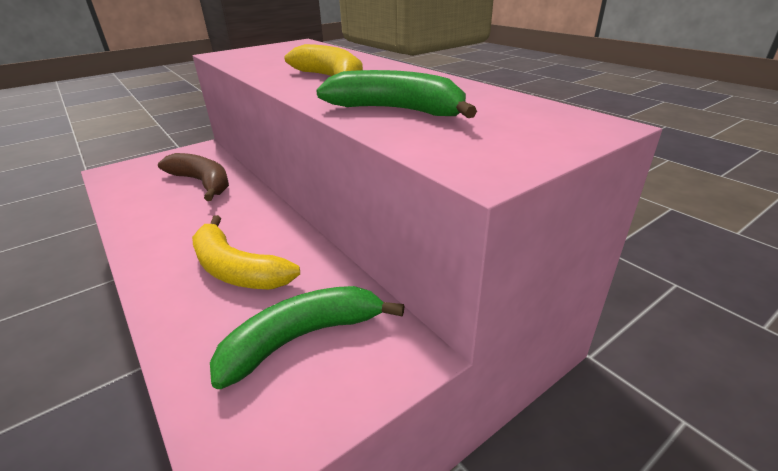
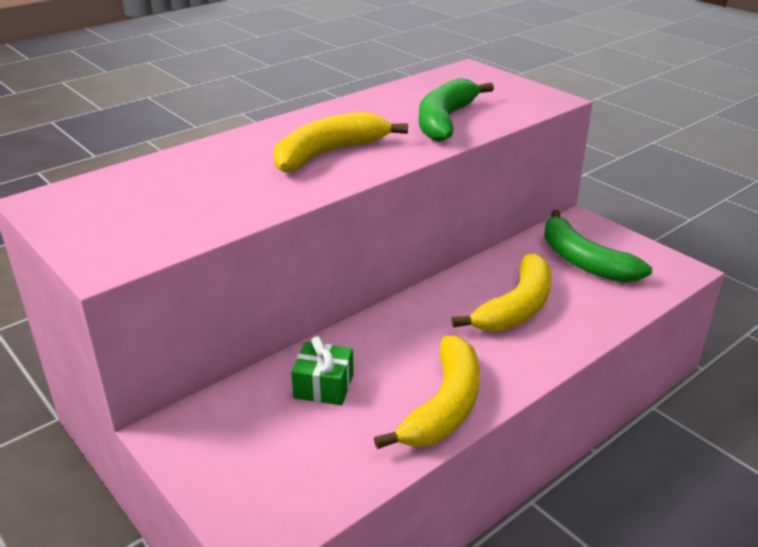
camera: 95 degrees left, 0 degrees up
brown banana [158,153,229,201] -> green gift [291,336,354,405]
none -> yellow banana [374,336,480,449]

